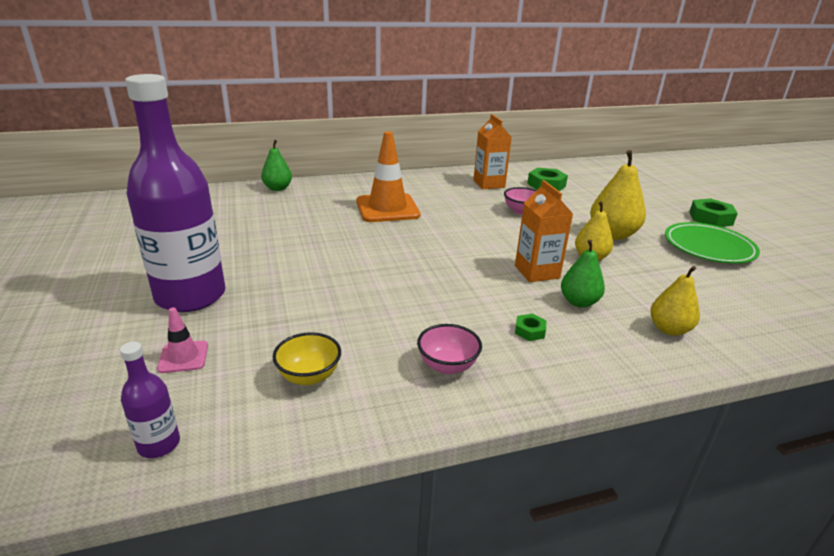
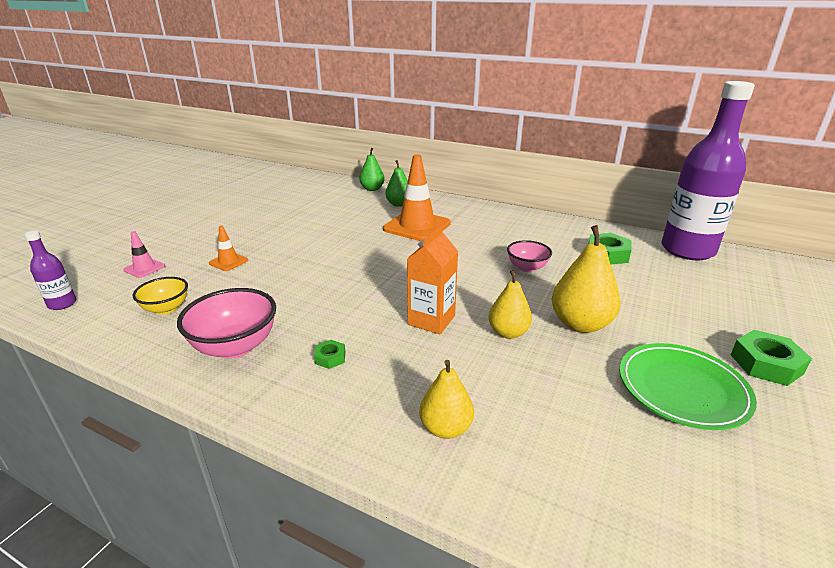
camera: 45 degrees right, 0 degrees up
purple bottle [125,74,226,312] -> purple bottle moved to [662,81,755,260]
pink bowl [417,324,482,374] -> pink bowl [177,288,276,359], size x1.63
orange carton [474,114,512,189] -> none
green pear [561,240,605,307] -> green pear moved to [386,160,408,207]
none -> orange traffic cone [209,226,248,271]

